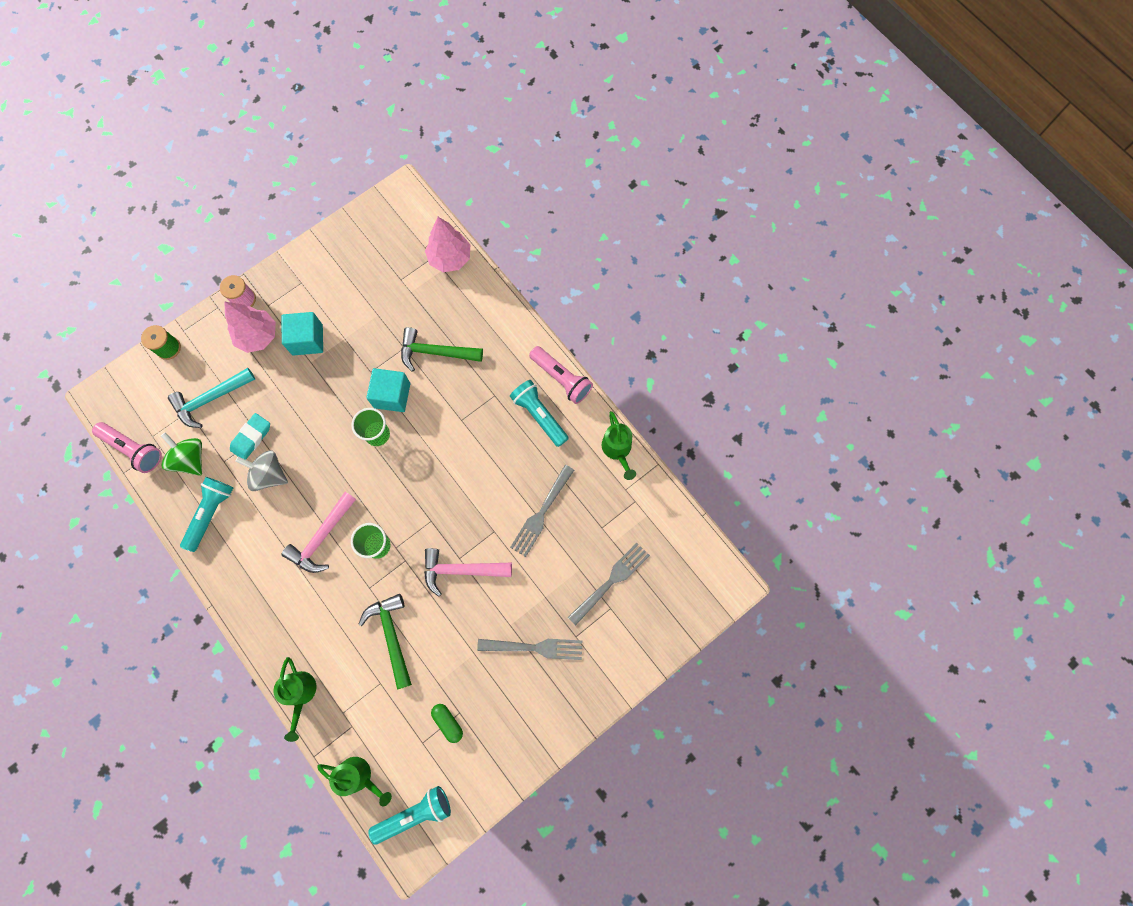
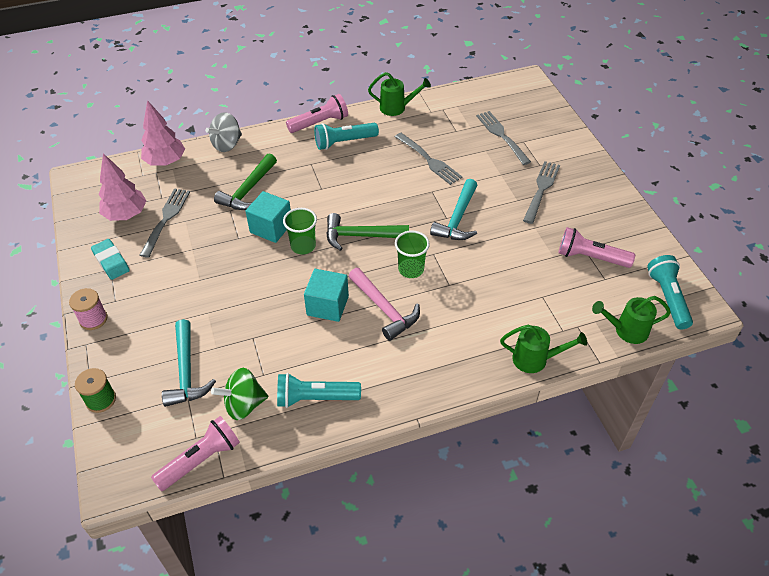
camera: 70 degrees left, 25 degrees down
turquoise flashlight [180,477,233,552] -> turquoise flashlight turned 45 degrees counterclockwise [277,373,361,408]
pink tree [224,301,276,353] -> pink tree moved to [99,153,147,221]
turquoise eraser [230,413,270,460] -> turquoise eraser moved to [91,239,130,280]
grey spinning top [235,450,288,491] -> grey spinning top moved to [205,112,242,152]
turquoise cube [282,312,323,356] -> turquoise cube moved to [304,269,349,322]
green watering can [317,757,392,806] -> green watering can turned 135 degrees counterclockwise [592,296,671,344]
green hammer [358,594,412,690] -> green hammer moved to [326,213,409,251]
pink hammer [424,548,512,597] -> turquoise hammer [430,179,477,240]
green capsule [431,704,463,743] -> pink flashlight [558,227,635,268]
none -> grey fork [140,188,190,258]

